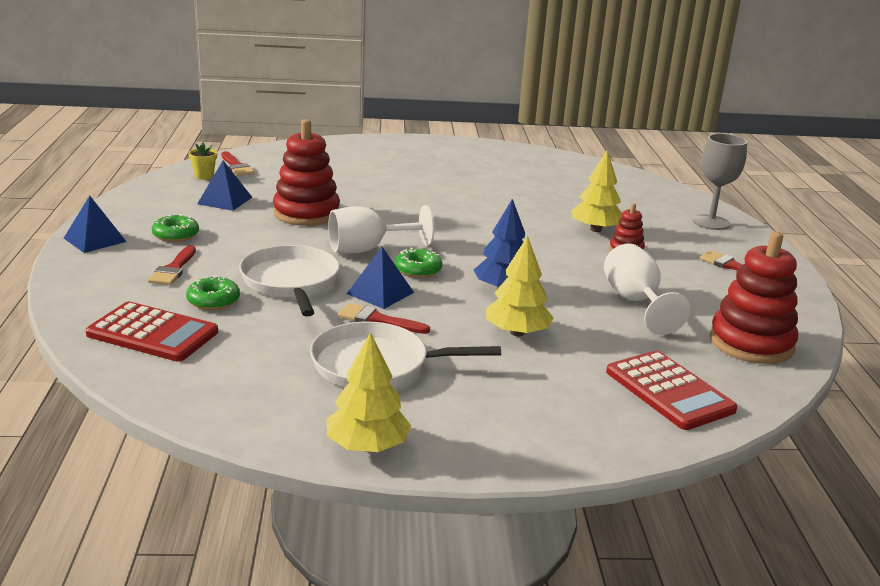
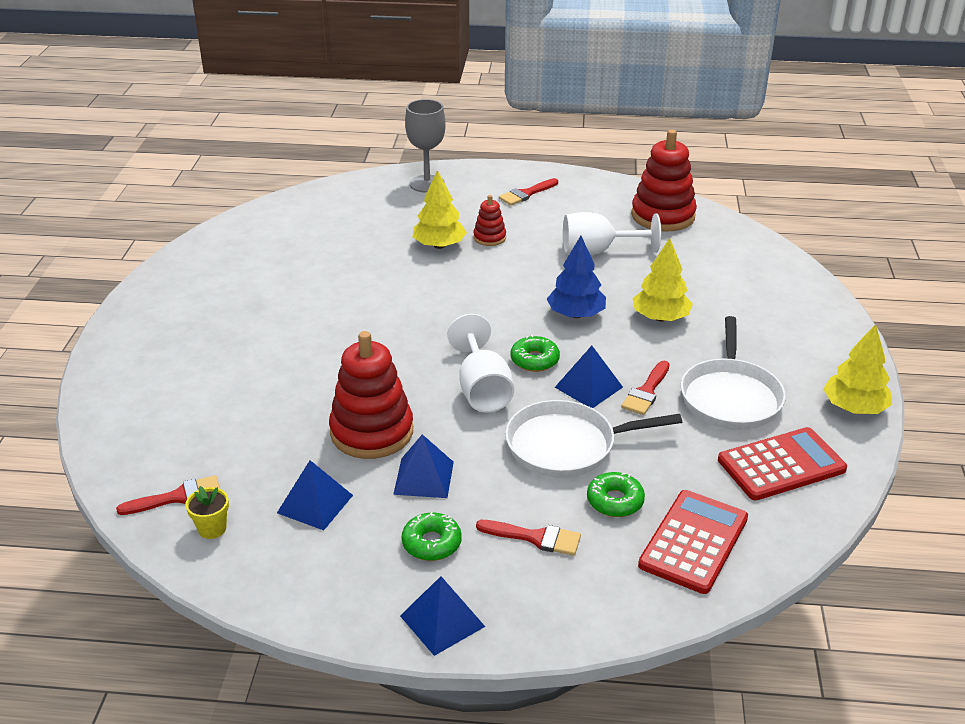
camera: 80 degrees left, 10 degrees up
red calculator [606,350,737,430] -> red calculator moved to [718,427,847,501]
none -> blue pyramid [393,434,454,498]

